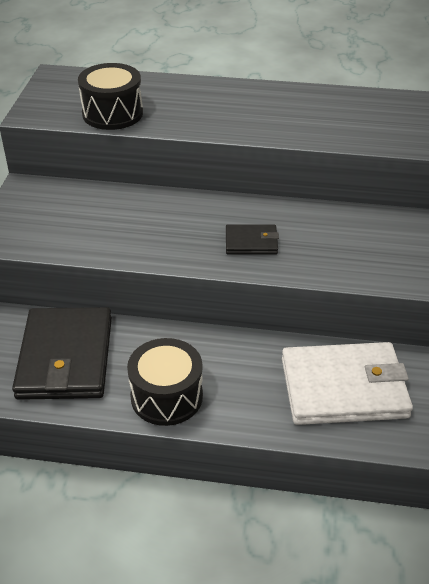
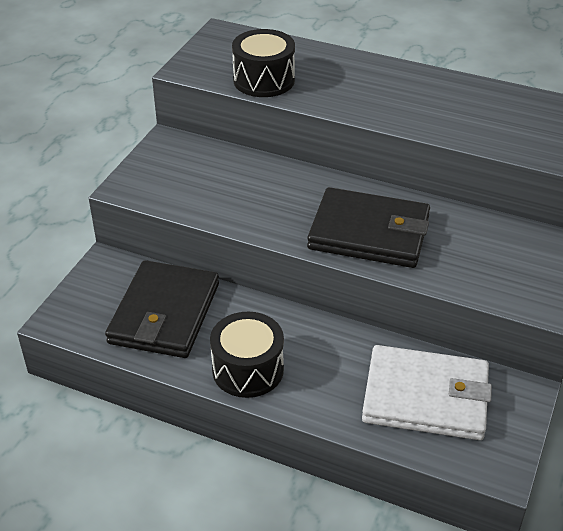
camera: 15 degrees right, 0 degrees up
black wallet [226,224,279,255] -> black wallet [307,187,430,268], size x2.07

